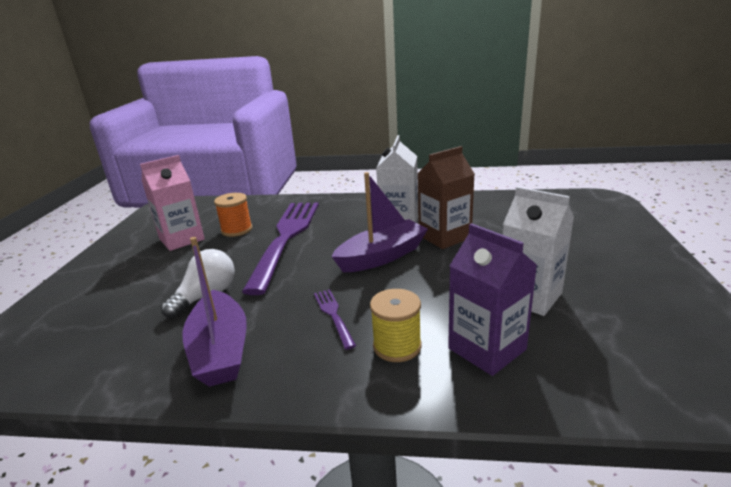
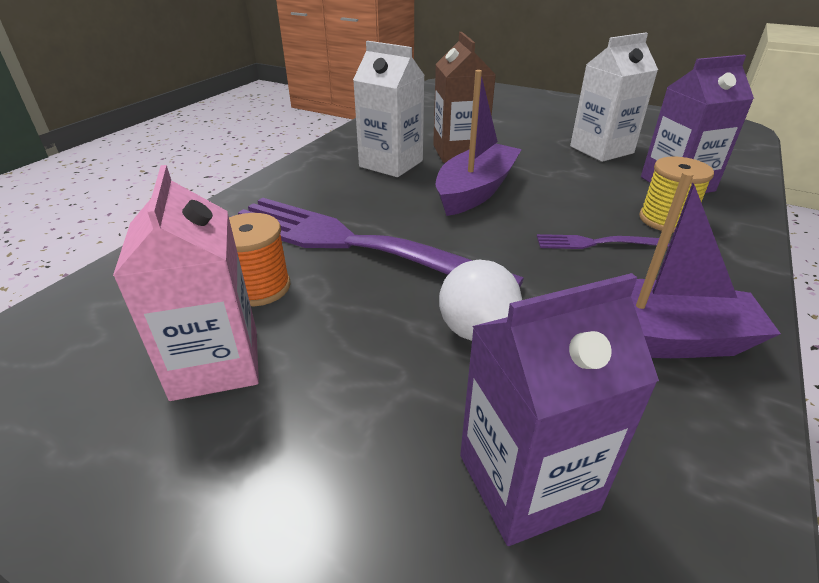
camera: 70 degrees left, 10 degrees up
purple boat [332,172,428,272] -> purple boat turned 45 degrees clockwise [436,70,522,216]
none -> purple carton [460,273,659,546]

